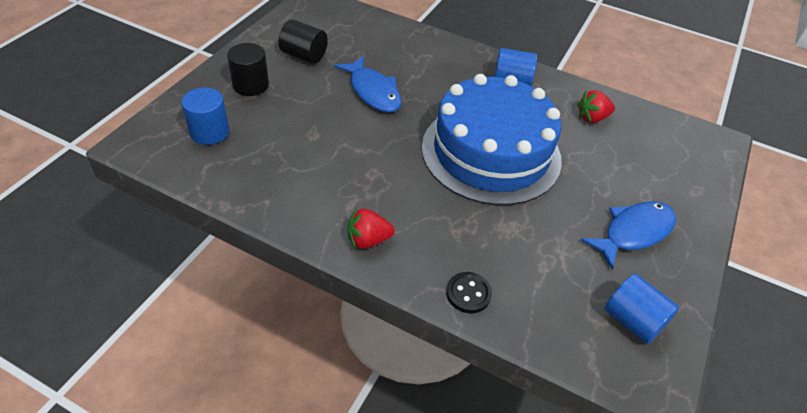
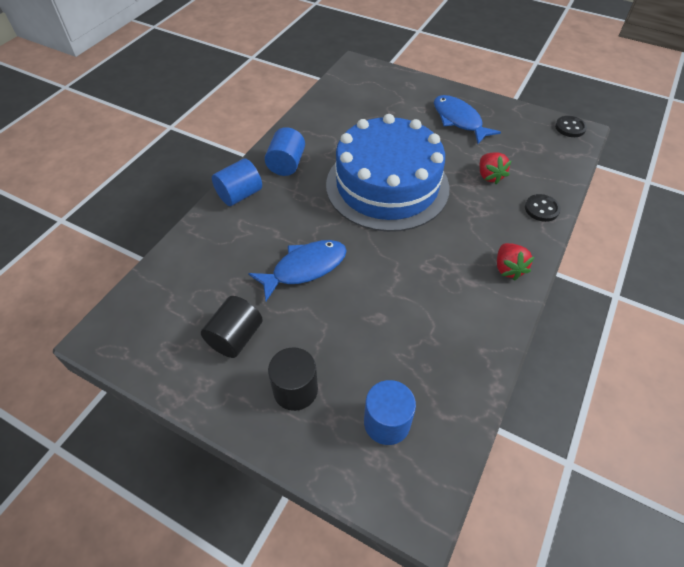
camera: 85 degrees left, 5 degrees up
red strawberry [577,90,615,123] -> red strawberry moved to [480,153,511,184]
blue cylinder [605,273,679,344] -> blue cylinder moved to [212,158,262,206]
none -> black button [555,116,587,137]

